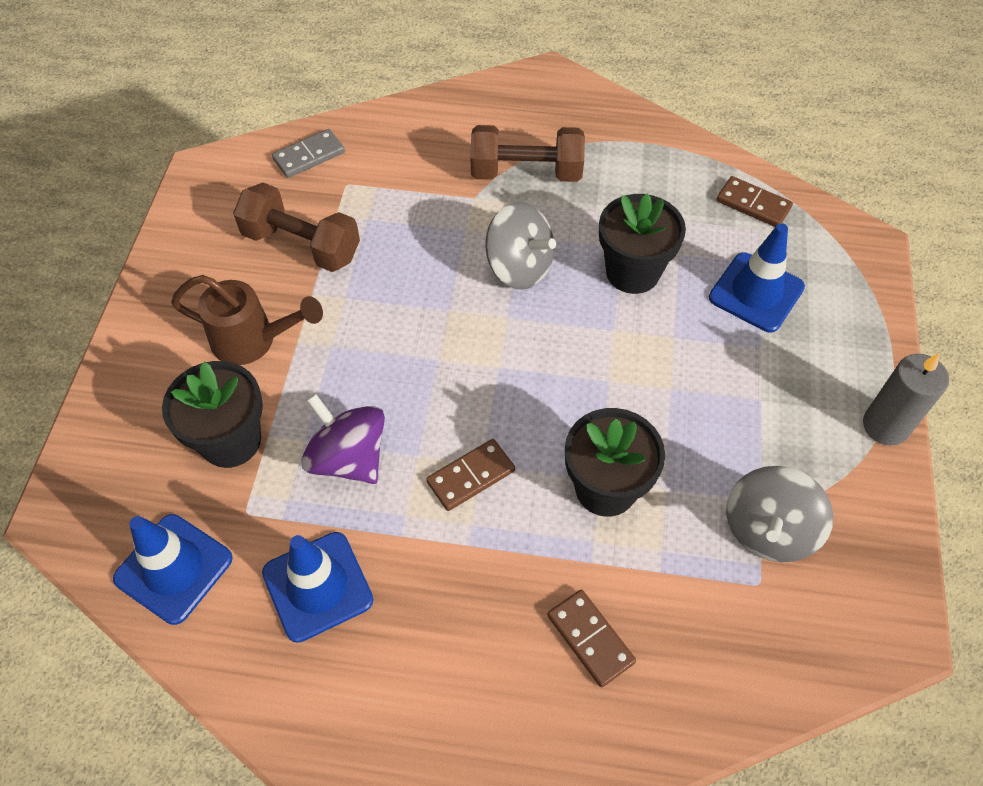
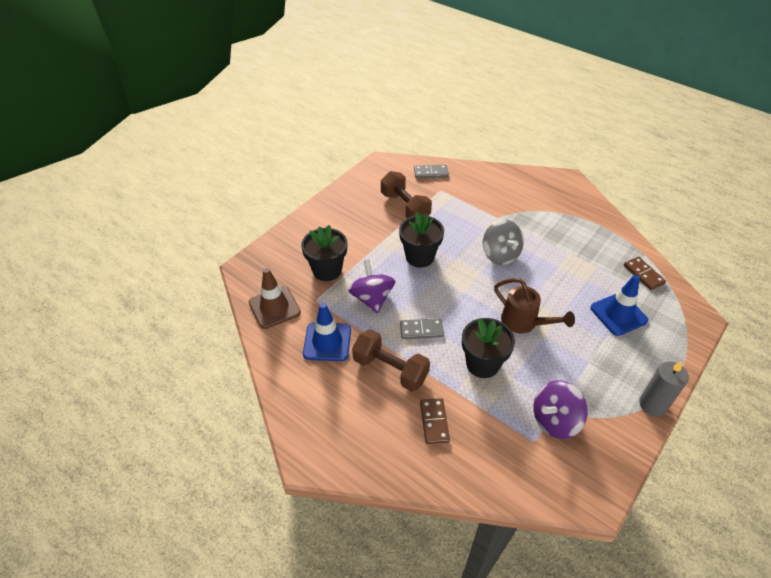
camera: 30 degrees right, 10 degrees down
blue traffic cone [113,514,232,625] -> brown traffic cone [249,268,301,329]
brown watering can [171,275,323,365] -> brown watering can moved to [494,278,575,333]
brown domino [426,439,515,511] -> grey domino [400,318,444,339]
brown dumbbell [471,125,585,182] -> brown dumbbell moved to [352,329,430,392]
black flower pot [599,194,686,294] -> black flower pot moved to [399,212,444,268]
grey spinning top [726,466,834,562] -> purple spinning top [533,380,588,439]

